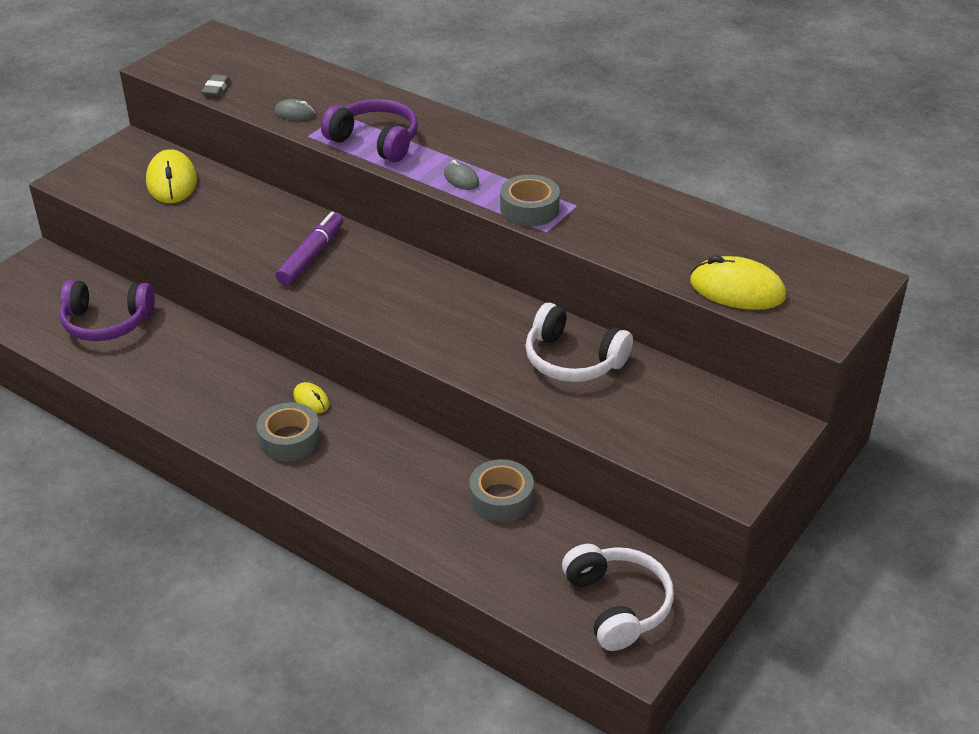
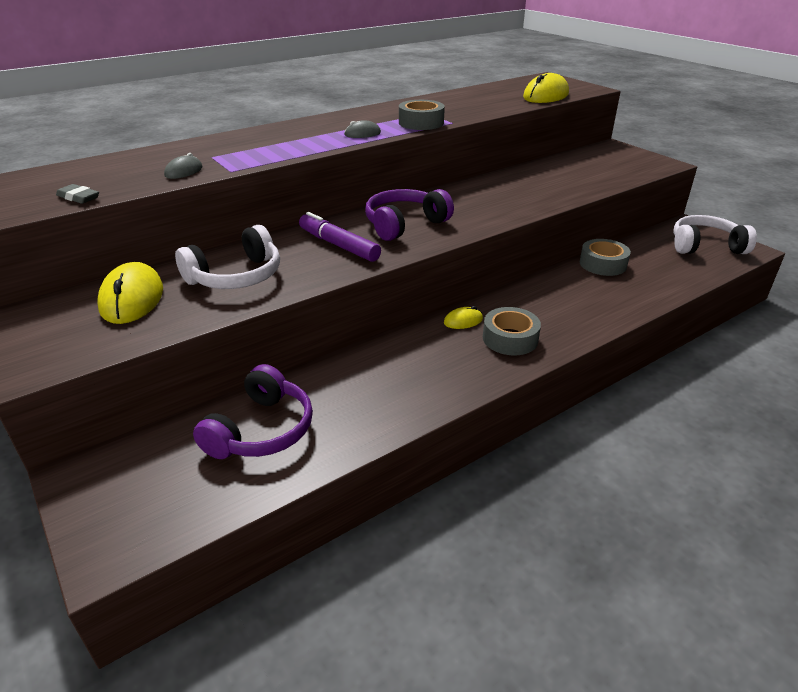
camera: 70 degrees left, 5 degrees down
yellow mouse [146,149,197,203] -> yellow mouse turned 75 degrees clockwise [97,262,163,324]
purple headphones [321,99,418,162] -> purple headphones moved to [365,189,454,241]
white headphones [525,303,633,382] -> white headphones moved to [175,225,280,289]

